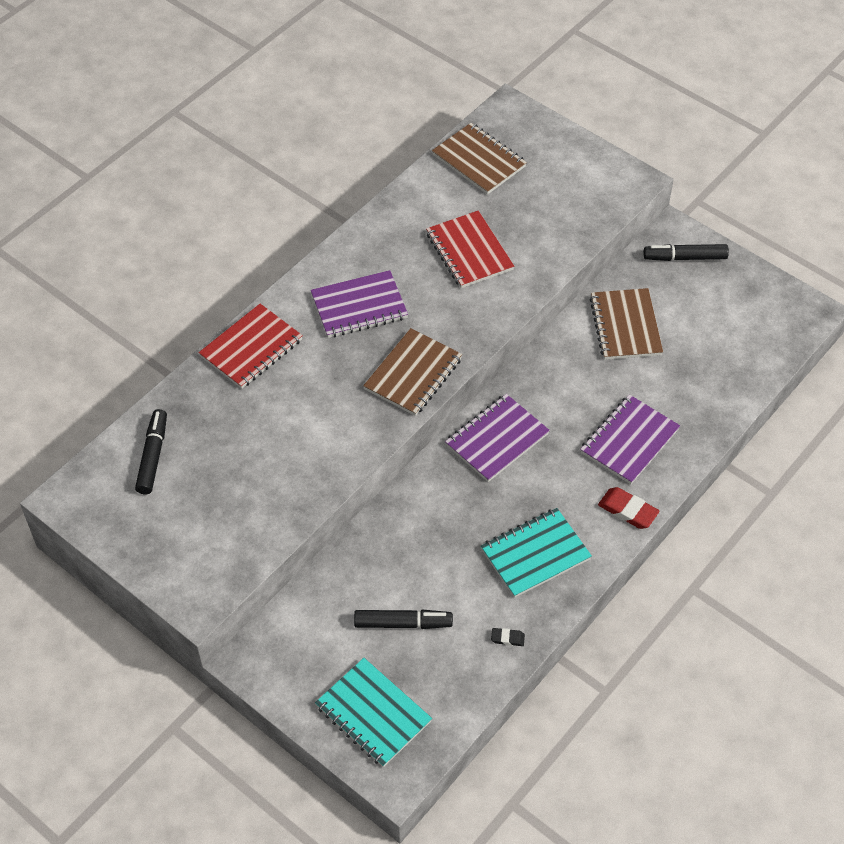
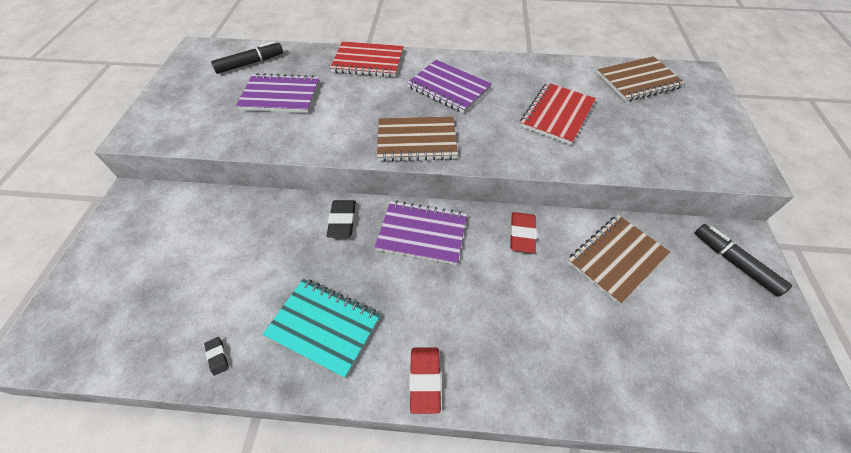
camera: 55 degrees right, 0 degrees up
turquoise notebook [315,658,432,767] -> none
black marker [354,609,453,629] -> none
brown notebook [432,123,527,195] -> brown notebook turned 60 degrees clockwise [597,56,685,102]
purple notebook [580,394,680,484] -> purple notebook moved to [236,73,320,113]
none -> black eraser [327,200,356,238]
none -> red eraser [510,212,537,253]

